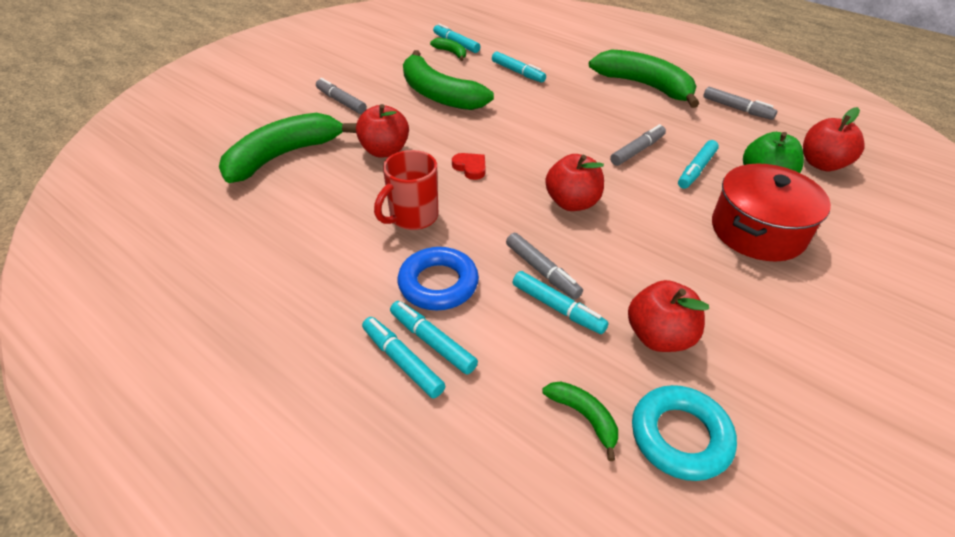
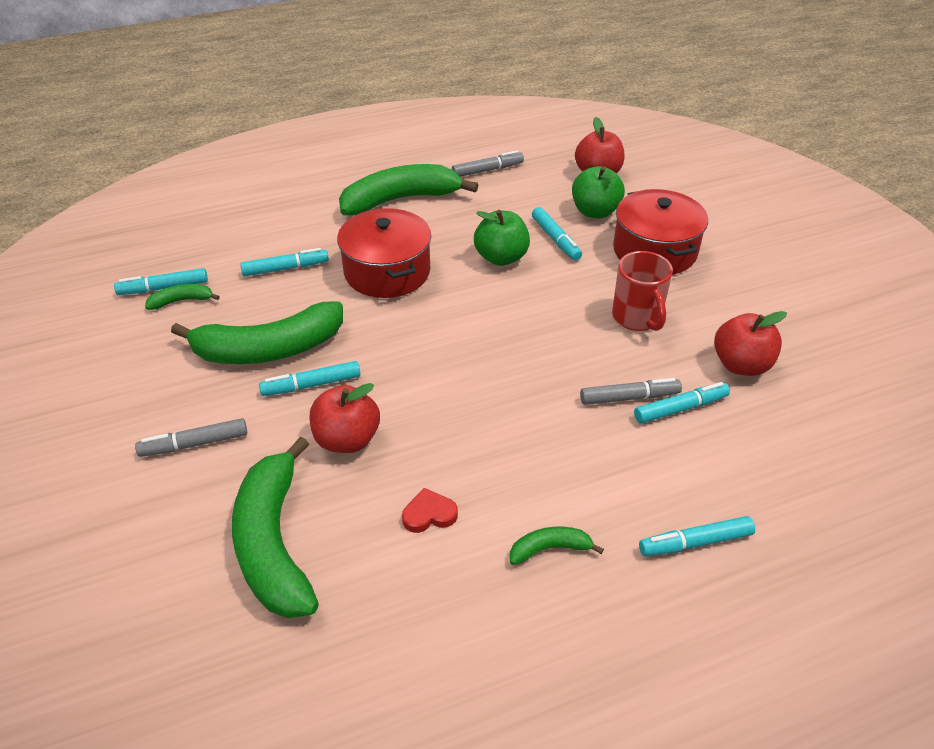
camera: 60 degrees left, 0 degrees up
red mug [374,150,438,230] -> red mug moved to [612,251,673,331]
turquoise marker [390,301,478,375] -> turquoise marker moved to [259,361,360,396]
blue ring [398,247,479,310] -> none
red heart [452,153,486,180] -> red heart moved to [402,488,458,533]
green banana [542,381,618,461] -> green banana moved to [510,527,604,565]
red apple [545,154,604,211] -> none
grey marker [610,124,666,166] -> green apple [474,210,530,266]
turquoise ring [632,385,737,481] -> none
none -> red pot [337,208,431,298]

